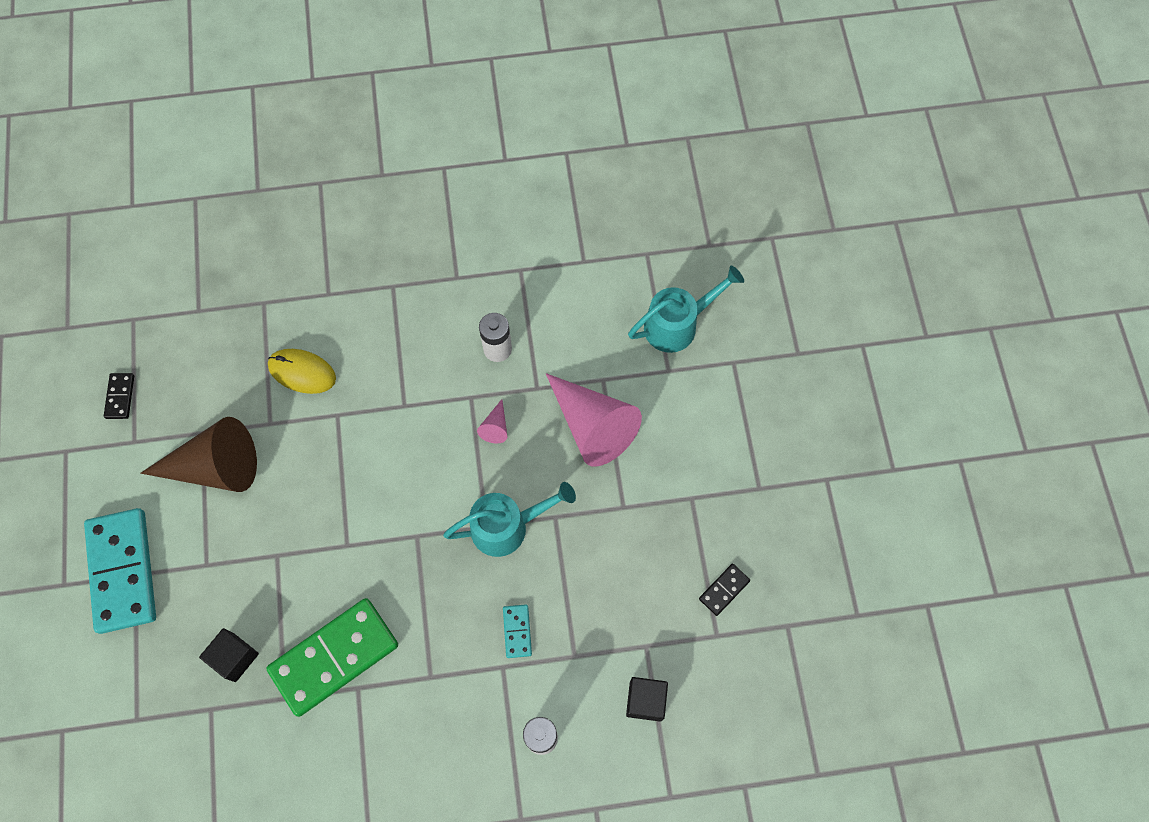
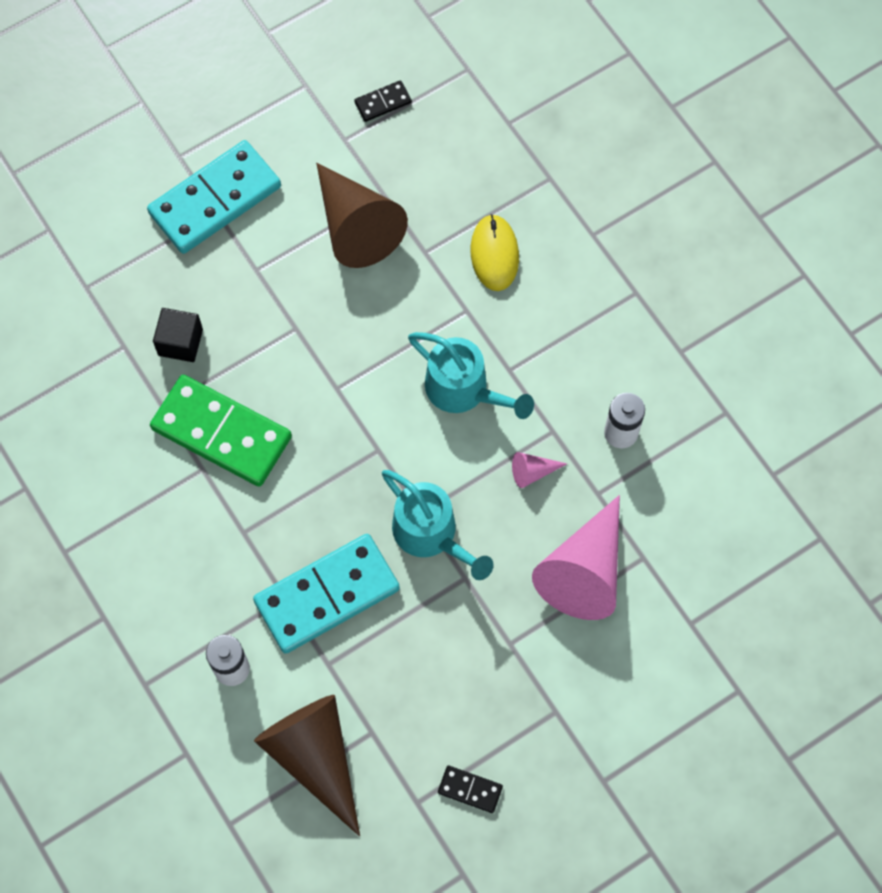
camera: 65 degrees right, 0 degrees up
turquoise domino [503,604,532,658] -> turquoise domino [253,534,400,654], size x2.32
black cube [626,677,668,722] -> brown cone [254,695,360,837]
turquoise watering can [628,266,744,353] -> turquoise watering can moved to [408,332,534,419]

